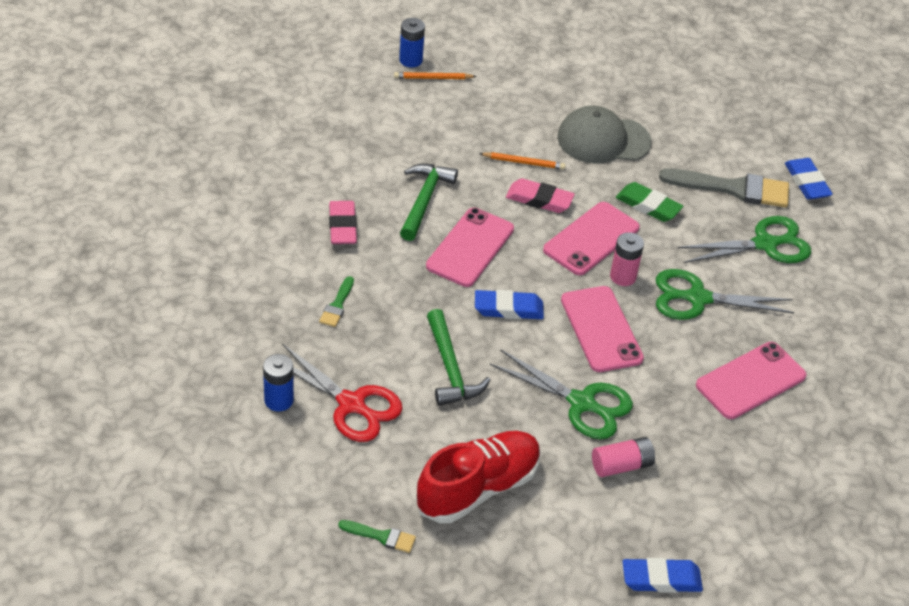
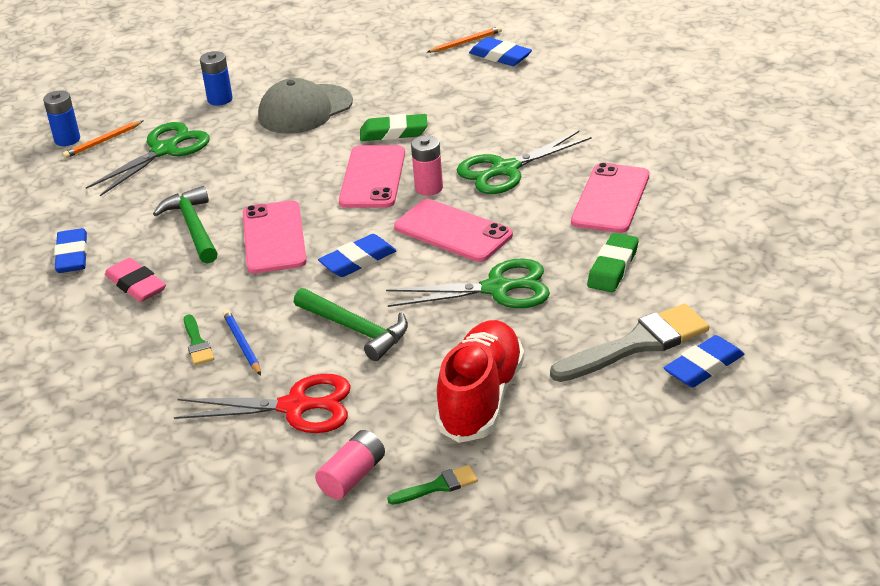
camera: 30 degrees left, 10 degrees down
blue battery [263,354,294,411] -> blue battery moved to [200,51,233,106]
orange pencil [479,152,566,170] -> orange pencil moved to [427,26,502,53]
pink eraser [506,178,575,213] -> none
pink battery [592,437,655,477] -> pink battery moved to [315,430,385,499]
grey brush [659,168,789,208] -> grey brush moved to [550,304,709,382]
green scissors [677,216,811,263] -> green scissors moved to [86,122,210,196]
none -> blue eraser [54,228,88,273]
none -> blue pencil [223,310,261,375]
none -> green eraser [587,233,639,292]

